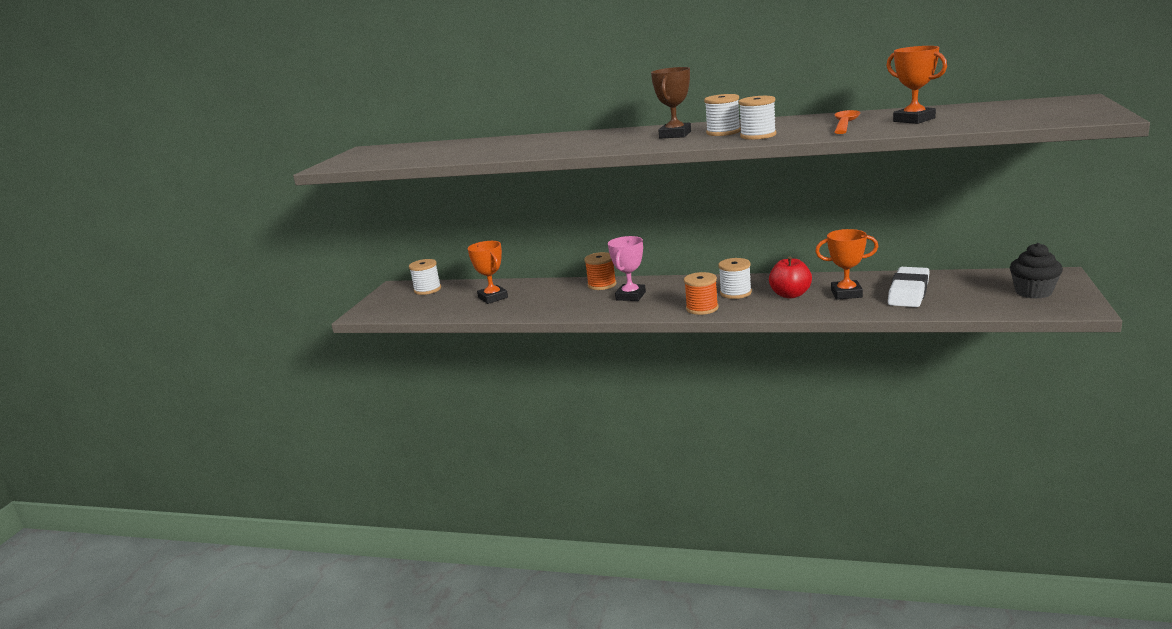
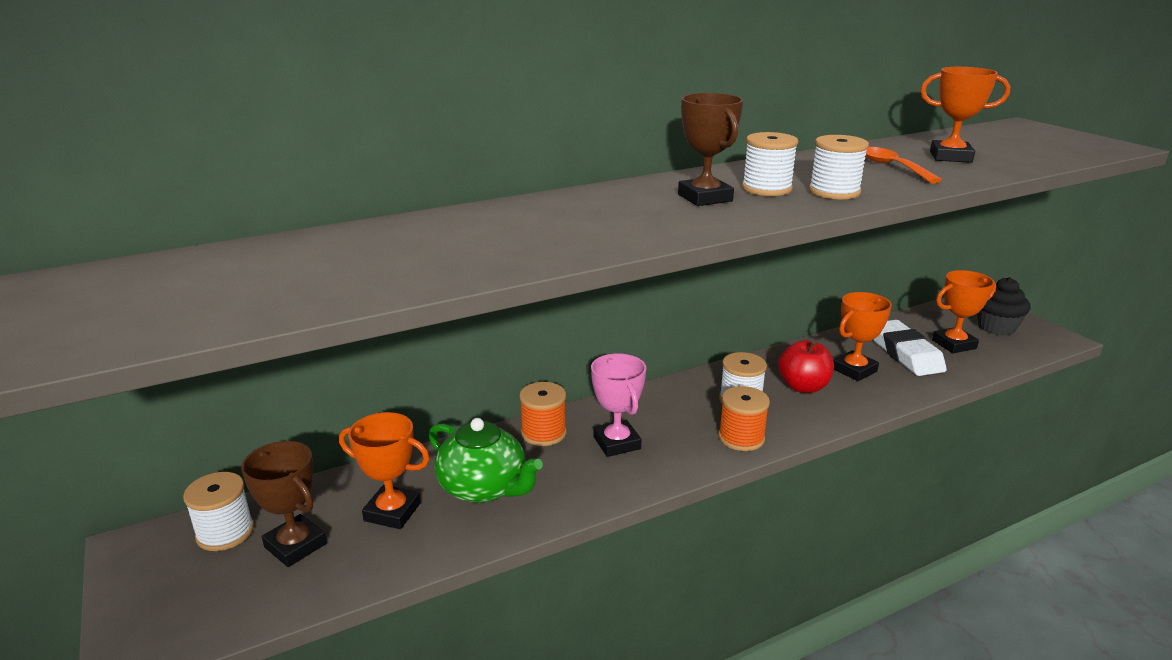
camera: 45 degrees left, 5 degrees up
none -> brown trophy [241,441,327,567]
none -> green teapot [429,418,543,503]
none -> orange trophy [932,270,996,353]

